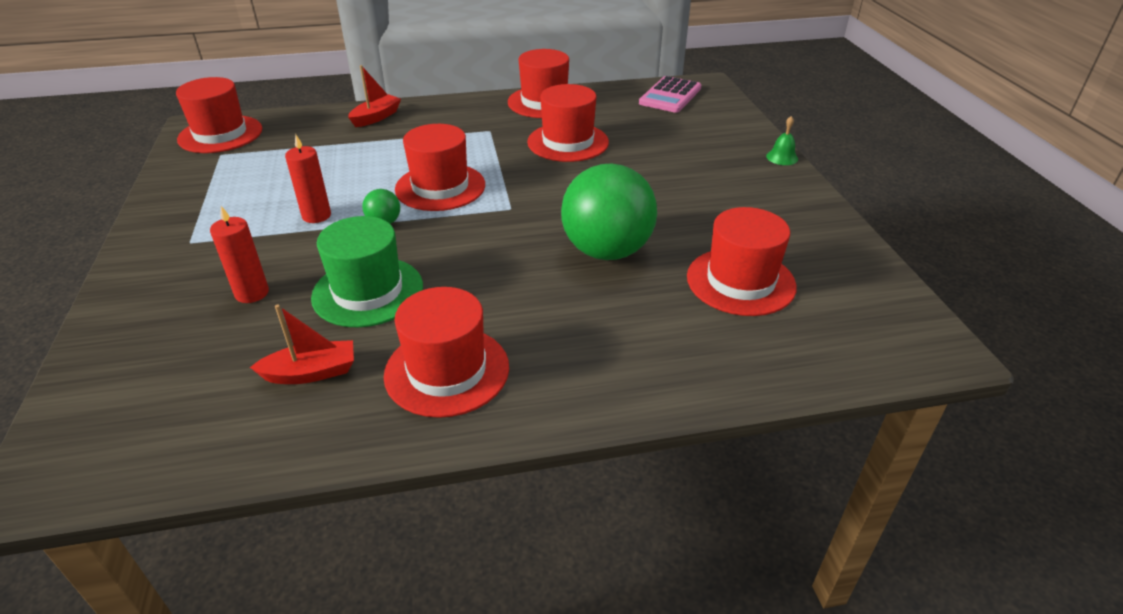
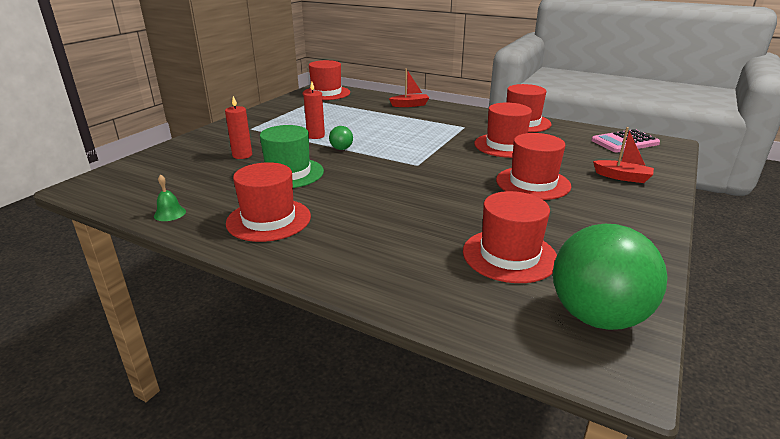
camera: 40 degrees right, 10 degrees down
red boat [250,305,354,384] -> red boat moved to [593,127,654,183]
red hat [395,124,485,211] -> red hat moved to [496,133,571,200]
green ball [561,163,657,260] -> green ball moved to [553,224,668,330]
green bell [766,116,798,165] -> green bell moved to [154,174,186,221]

